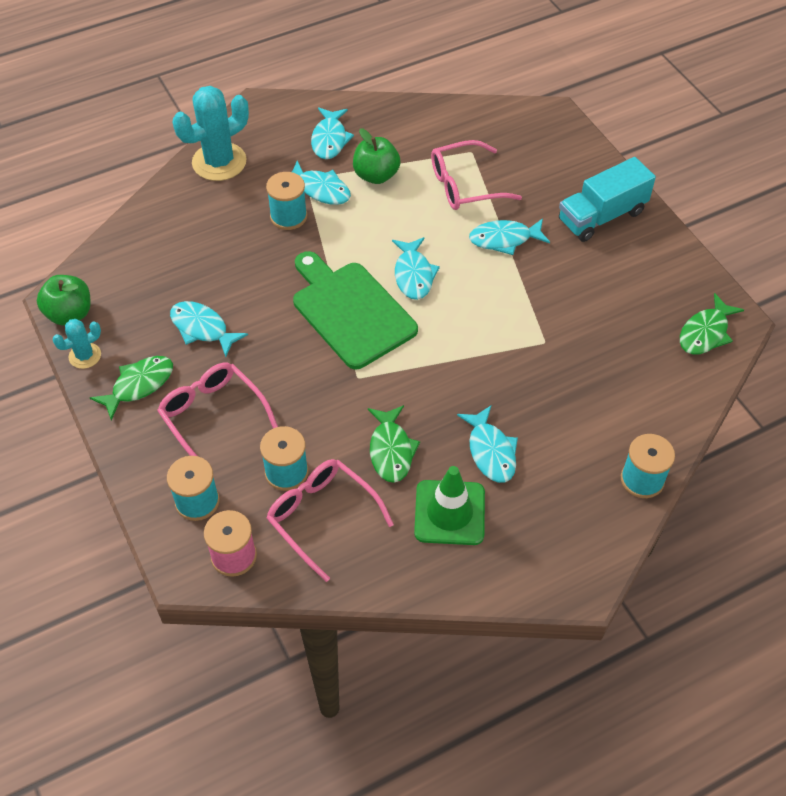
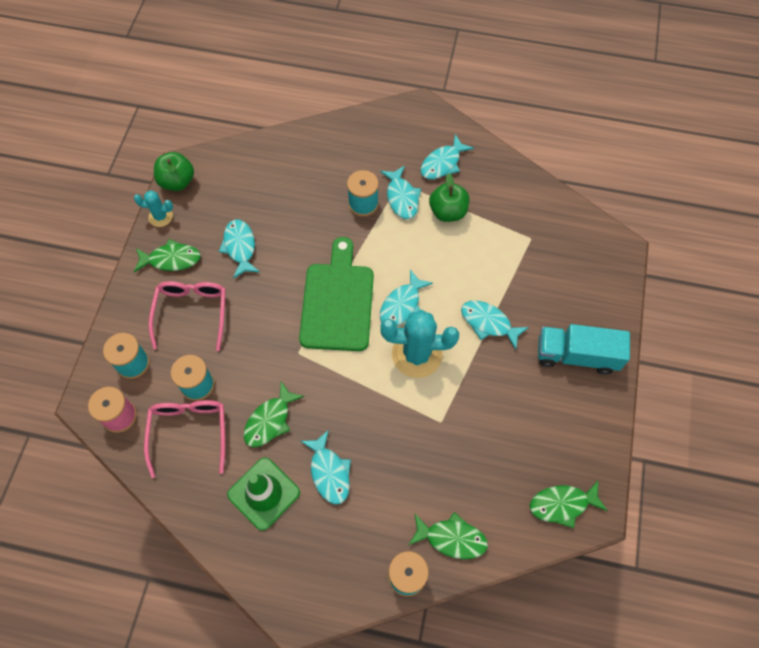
camera: 40 degrees right, 10 degrees up
turquoise cactus [173,86,249,181] -> turquoise cactus moved to [380,310,459,378]
pink glasses [431,140,522,210] -> none
turquoise fish [457,406,518,483] -> turquoise fish turned 45 degrees counterclockwise [301,430,351,504]
none -> green fish [409,512,488,559]

